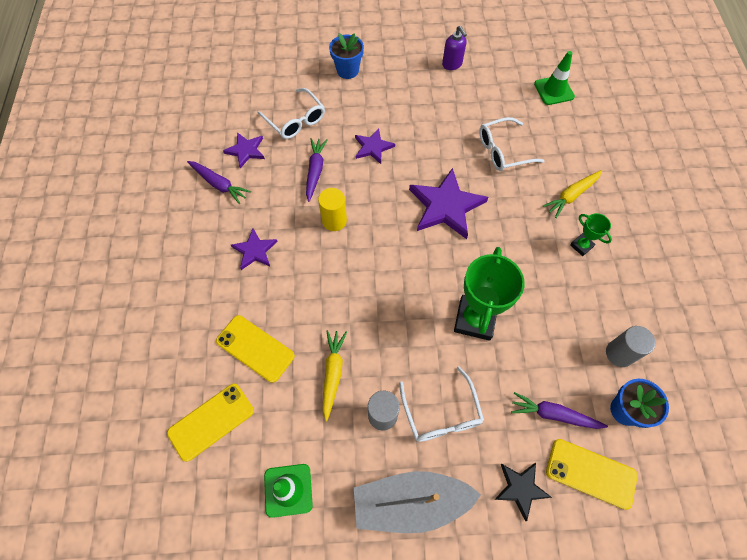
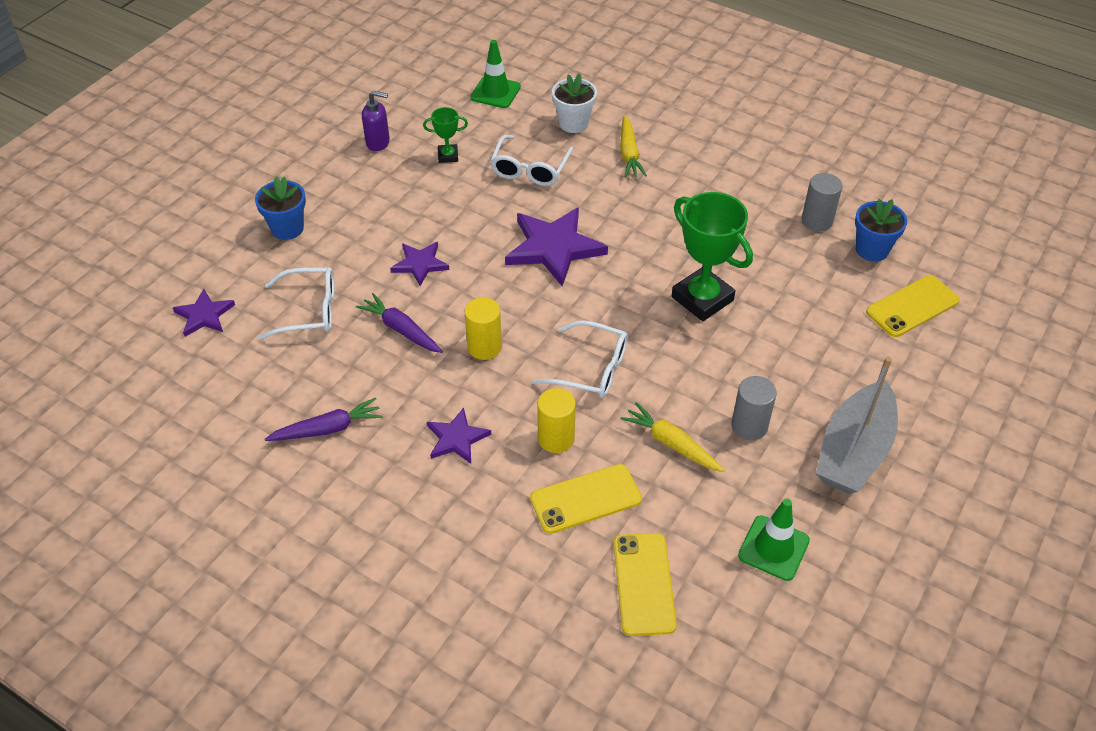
camera: 55 degrees left, 15 degrees down
purple star [223,132,265,168] -> purple star moved to [173,289,235,337]
white glasses [399,366,484,442] -> white glasses moved to [533,320,628,398]
black star [494,463,552,521] -> none
purple carrot [511,392,608,429] -> none
green trophy [570,213,612,256] -> green trophy moved to [423,107,468,163]
none -> yellow cylinder [537,388,576,453]
none -> white flower pot [552,73,597,133]

